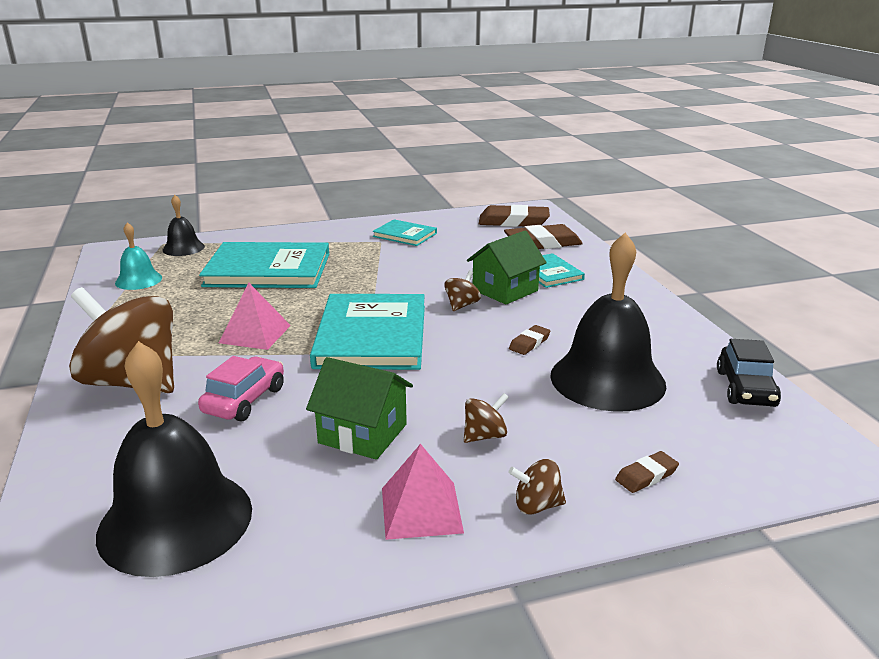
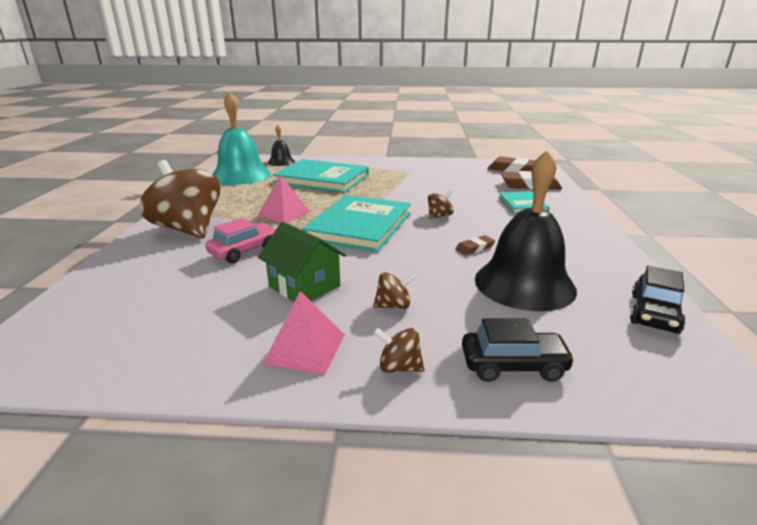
camera: 20 degrees right, 0 degrees up
black bell [96,341,252,577] -> none
turquoise bell [115,222,162,290] -> turquoise bell [213,91,271,185], size x1.98
turquoise book [373,219,437,246] -> none
green house [467,231,547,305] -> none
brown eraser [615,451,679,493] -> black car [462,318,575,382]

